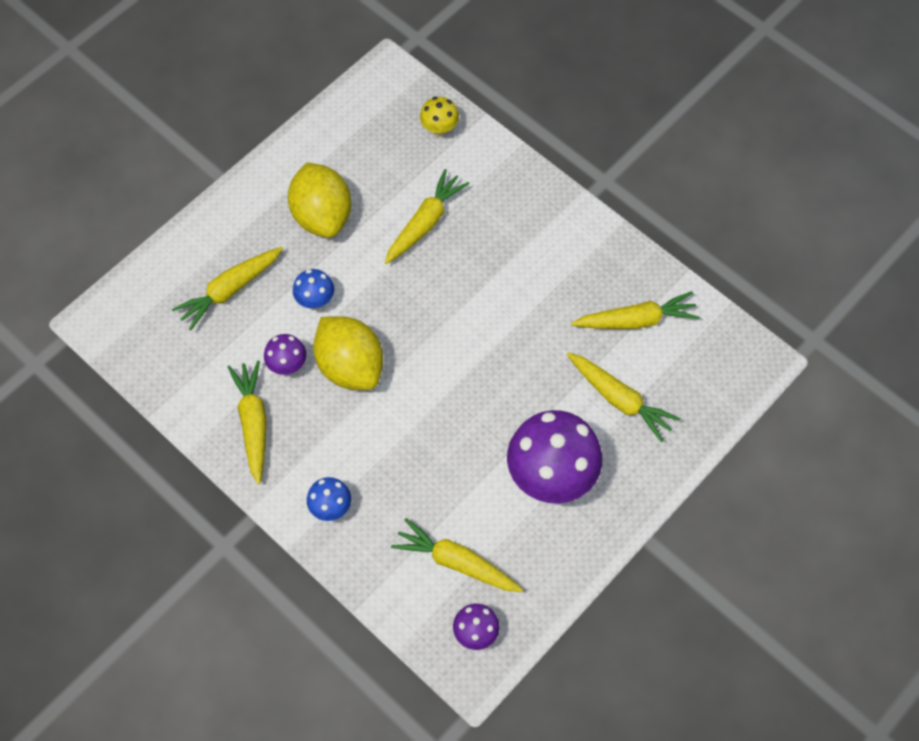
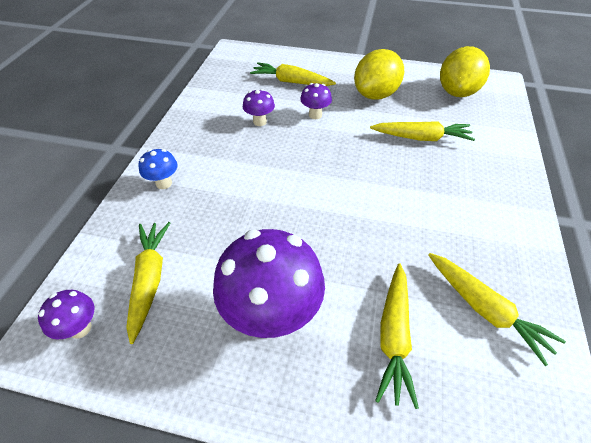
camera: 60 degrees right, 15 degrees down
yellow carrot [228,361,267,484] -> none
blue mushroom [293,269,334,310] -> purple mushroom [300,83,332,119]
yellow lemon [313,316,383,390] -> yellow lemon moved to [440,46,490,97]
yellow mushroom [420,97,459,137] -> none

